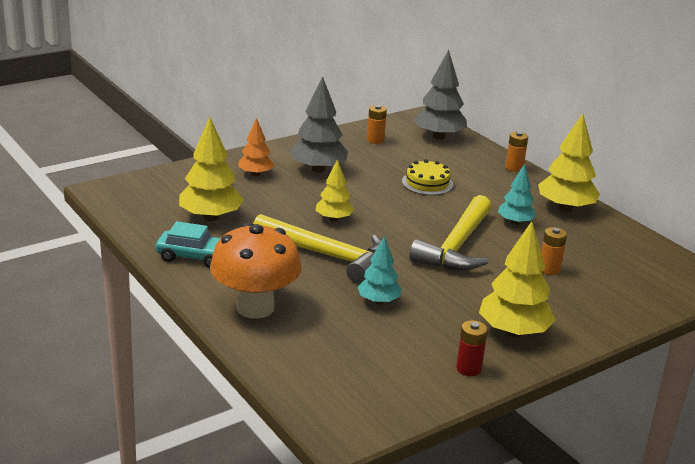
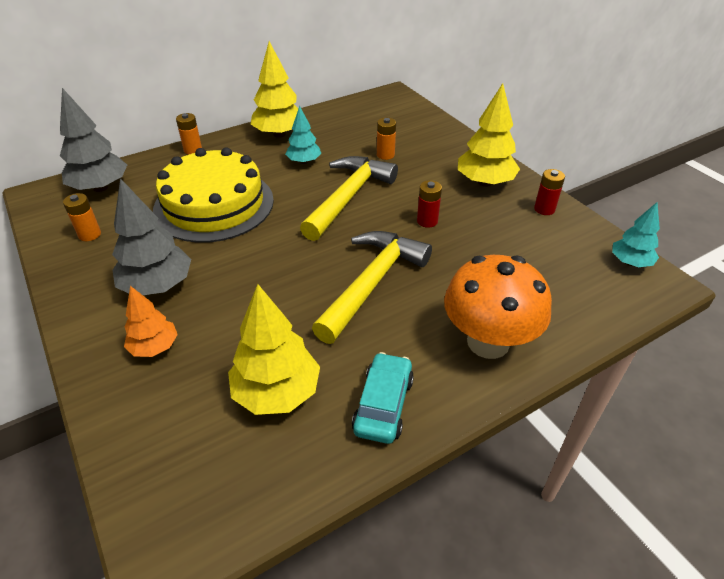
camera: 85 degrees left, 15 degrees up
yellow tree [316,159,354,221] -> none
turquoise tree [357,236,402,304] -> turquoise tree moved to [612,202,660,267]
yellow cake [402,159,453,195] -> yellow cake [153,147,274,243], size x2.11
yellow hammer [409,195,491,271] -> yellow hammer turned 90 degrees counterclockwise [300,156,398,241]
none -> red battery [417,180,442,228]

